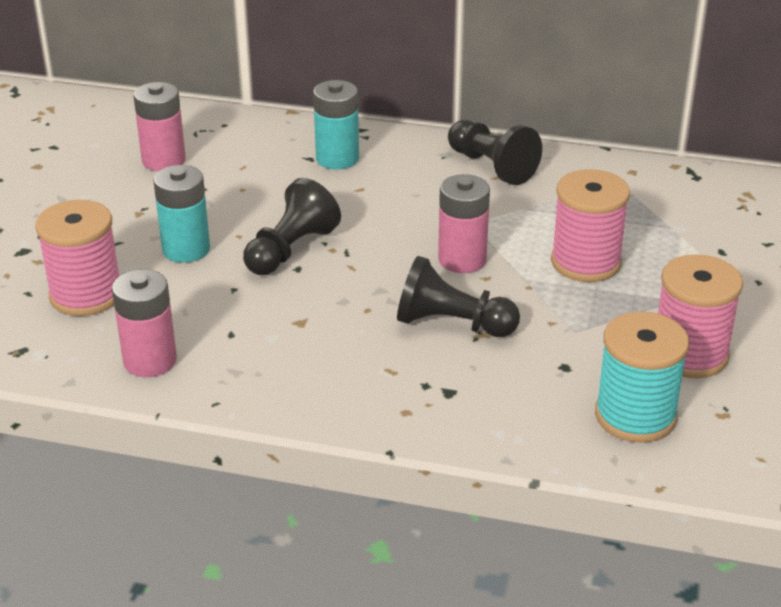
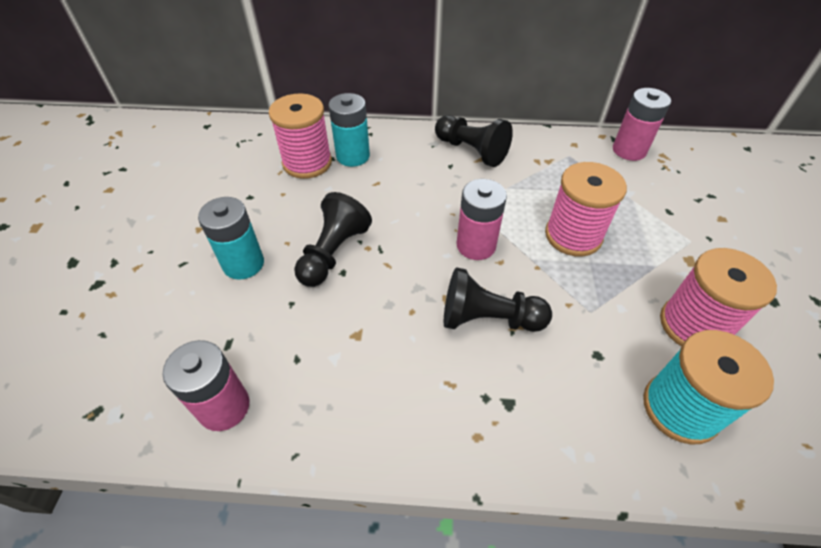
camera: 10 degrees left, 15 degrees up
pink spool [36,200,119,316] -> pink spool moved to [269,93,332,179]
pink battery [133,82,186,171] -> pink battery moved to [613,88,671,161]

